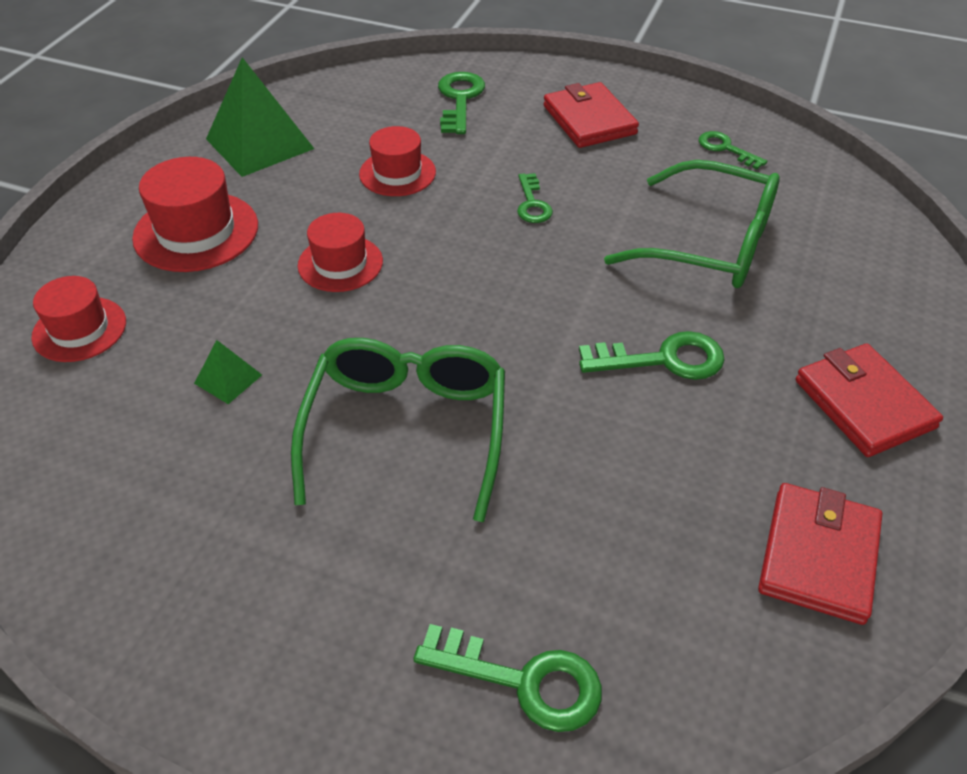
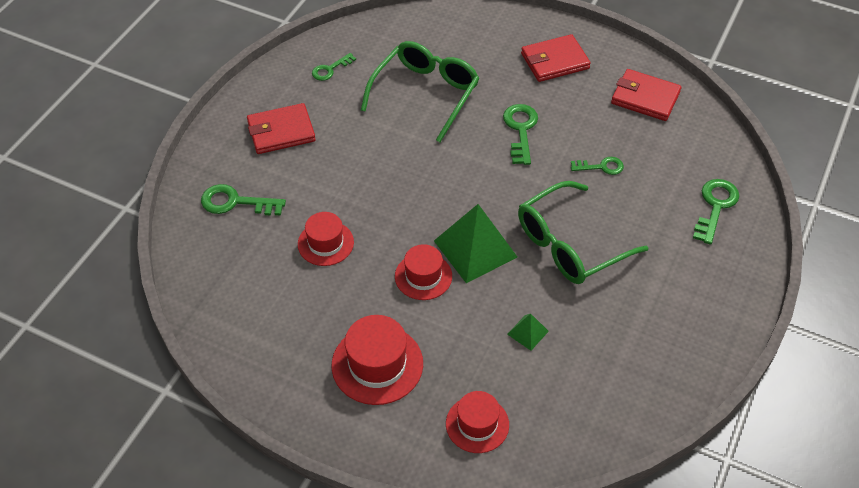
camera: 85 degrees left, 5 degrees up
green pyramid [206,57,314,177] -> green pyramid moved to [434,204,517,283]
green glasses [291,338,505,522] -> green glasses turned 45 degrees counterclockwise [518,181,649,284]
green key [517,173,553,223] -> green key moved to [571,157,624,175]

